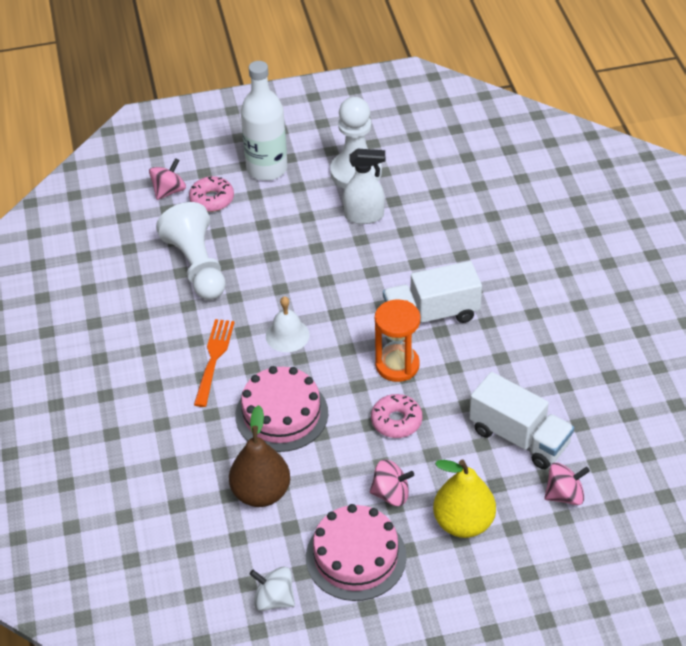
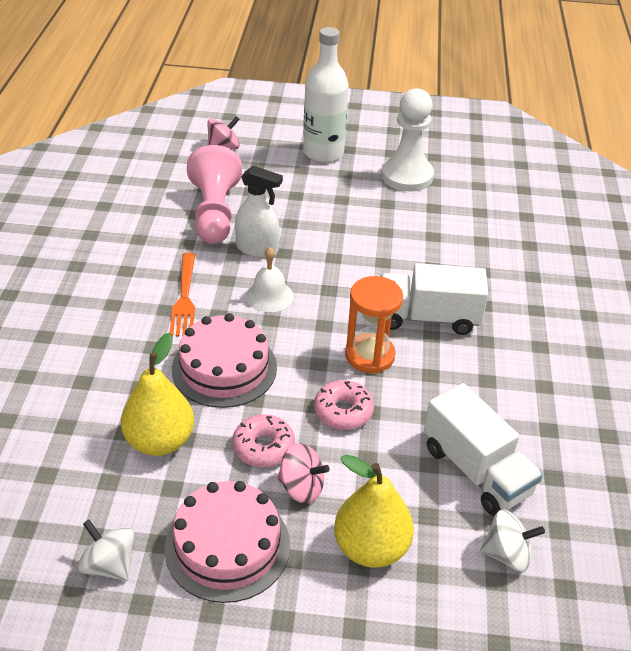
camera: 15 degrees right, 5 degrees down
white pawn [156,202,226,300] -> pink pawn [187,145,242,244]
pink donut [189,176,234,212] -> pink donut moved to [232,414,295,468]
orange fork [194,319,235,407] -> orange fork turned 150 degrees clockwise [170,252,196,336]
brown pear [229,405,290,507] -> yellow pear [121,333,194,456]
white spray bottle [343,148,385,224] -> white spray bottle moved to [235,166,283,258]
pink spinning top [544,463,590,505] -> white spinning top [480,509,545,572]

